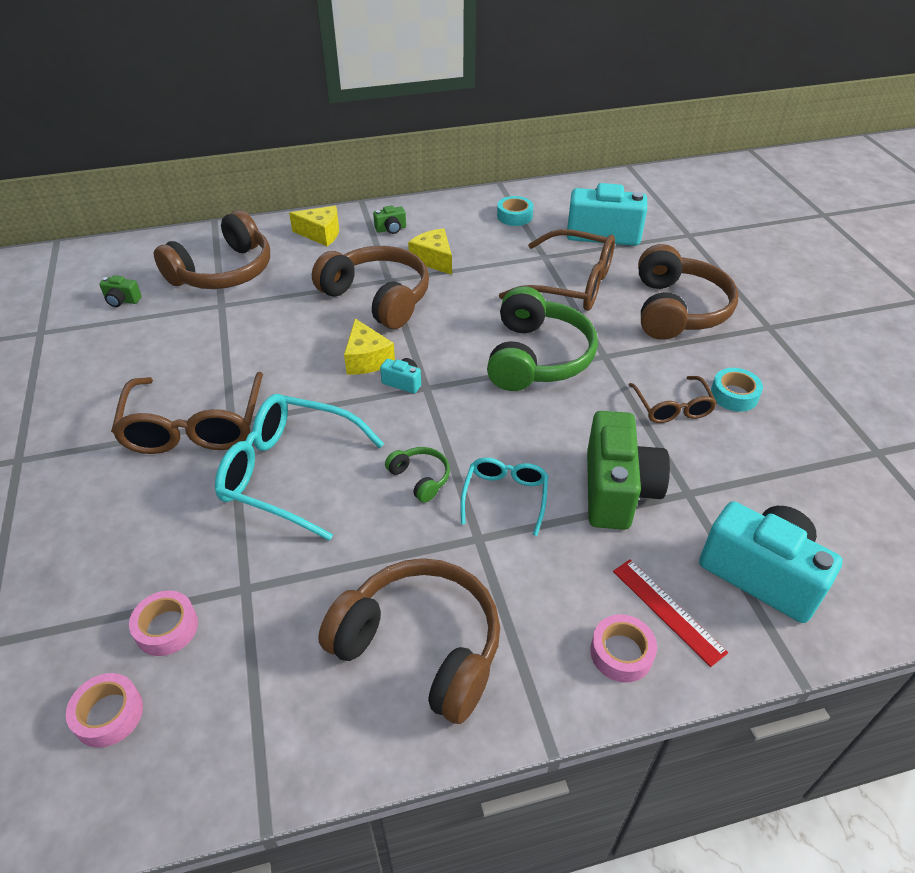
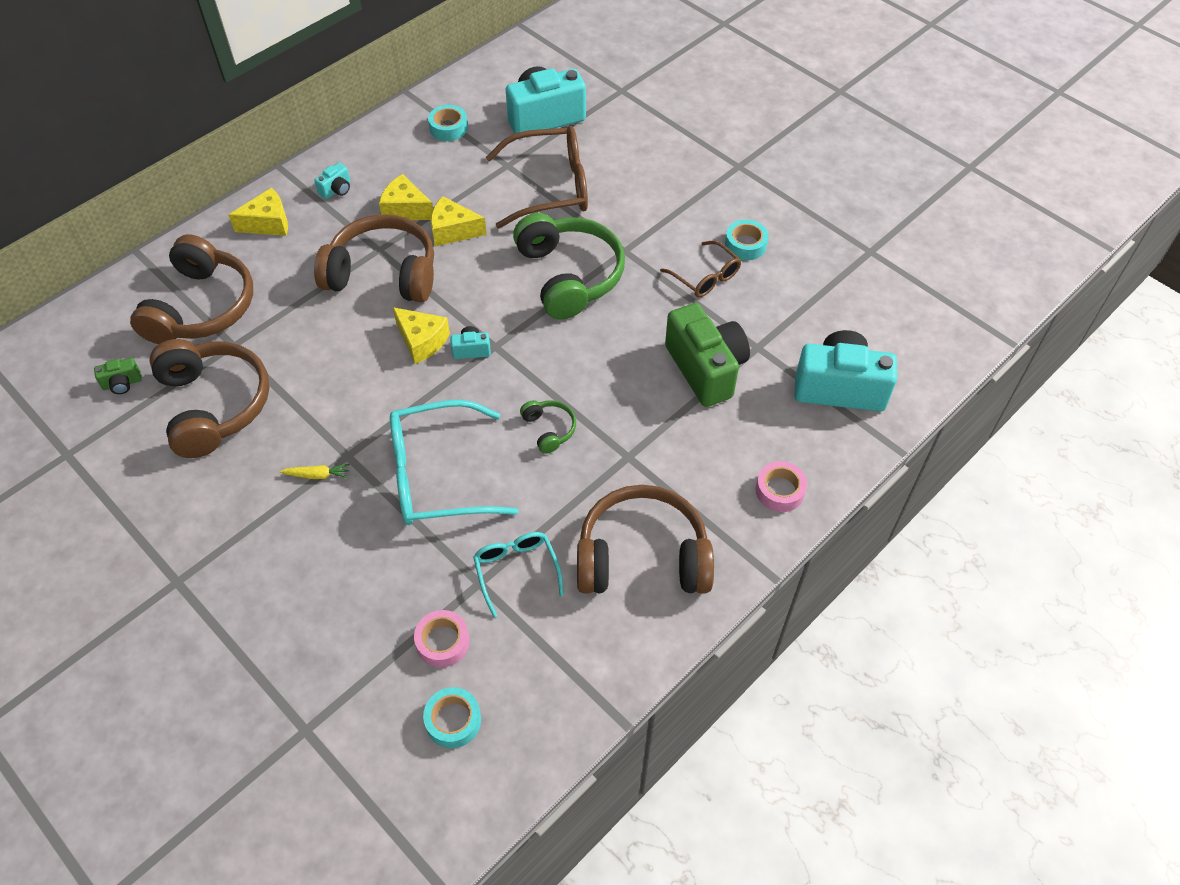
camera: 30 degrees left, 10 degrees up
pink tape [66,673,143,748] -> turquoise tape [423,687,481,748]
brown glasses [111,372,263,454] -> yellow carrot [279,464,350,479]
green camera [373,205,406,234] -> turquoise camera [314,163,350,199]
green headphones [385,447,450,503] -> green headphones turned 45 degrees clockwise [520,400,576,454]
turquoise glasses [460,458,548,536] -> turquoise glasses moved to [473,532,564,617]
red ruler [613,559,728,667] -> none
brown headphones [638,244,739,340] -> brown headphones moved to [149,339,270,458]
none -> yellow cheese [431,196,487,246]

